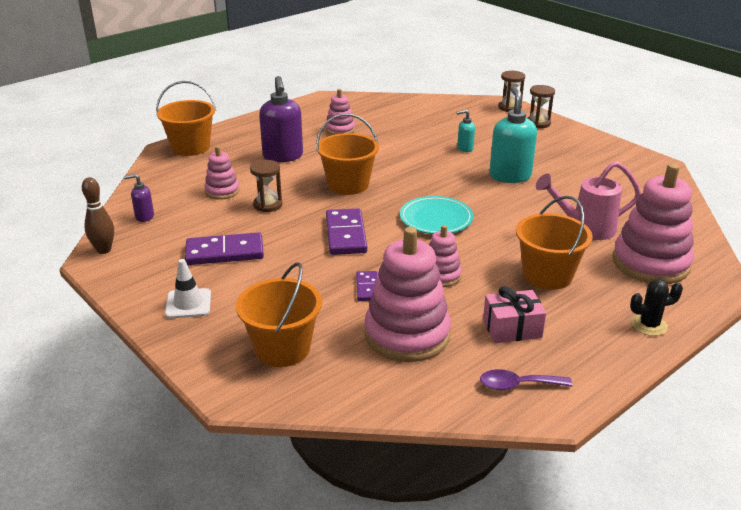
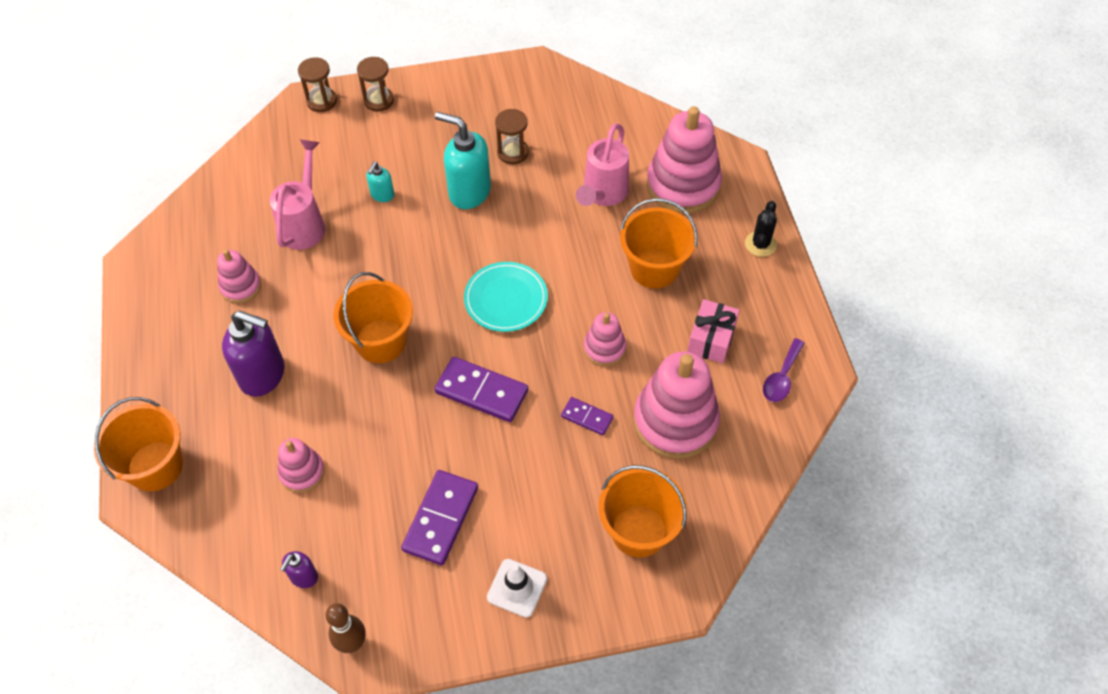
camera: 60 degrees left, 25 degrees up
brown hourglass [250,160,282,212] -> brown hourglass moved to [495,109,529,165]
none -> pink watering can [270,139,325,250]

